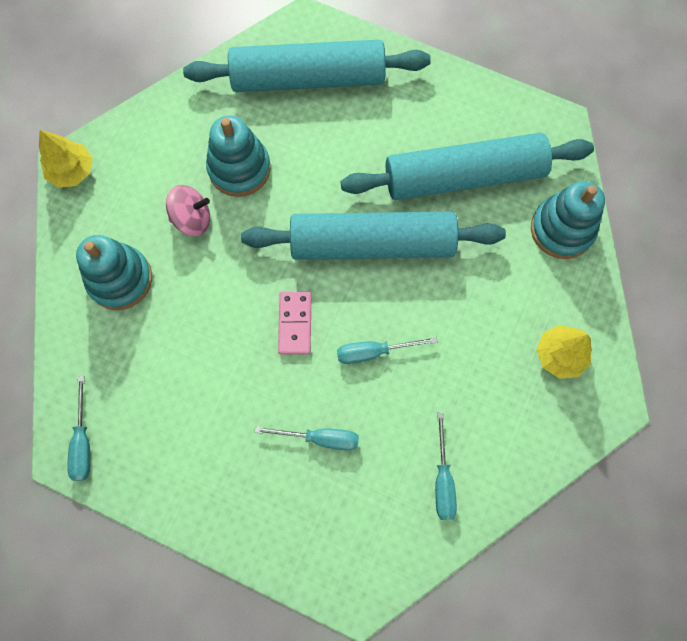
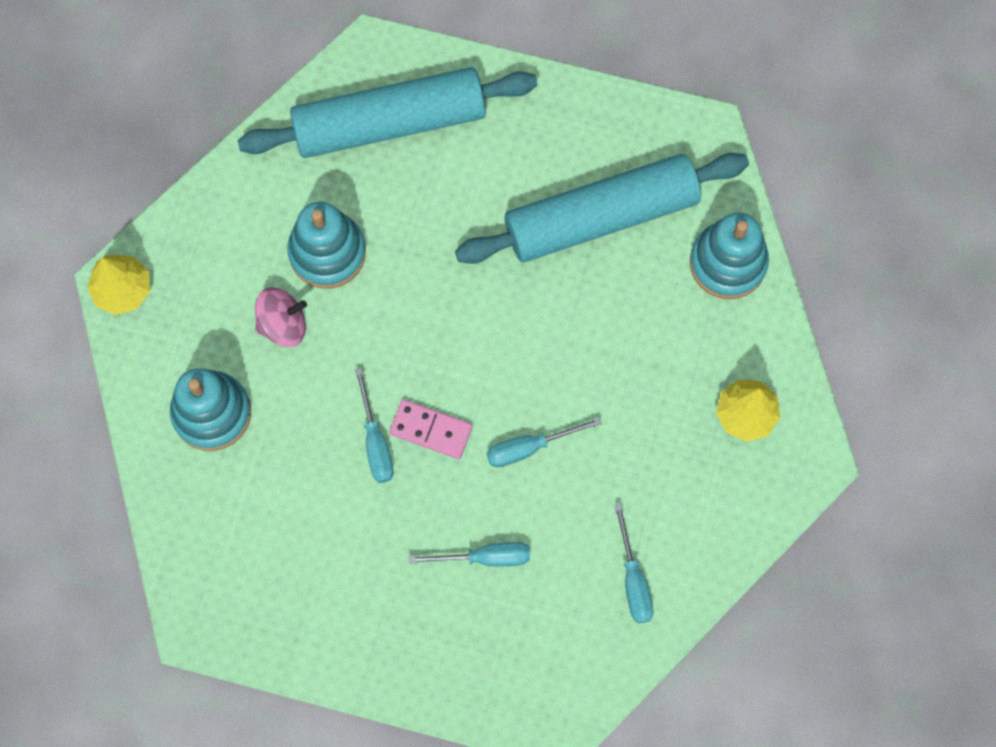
camera: 10 degrees left, 0 degrees up
turquoise screwdriver [67,376,90,481] -> turquoise screwdriver moved to [355,368,393,483]
turquoise rolling pin [241,212,506,260] -> none
pink domino [278,292,311,355] -> pink domino turned 60 degrees counterclockwise [389,399,473,459]

